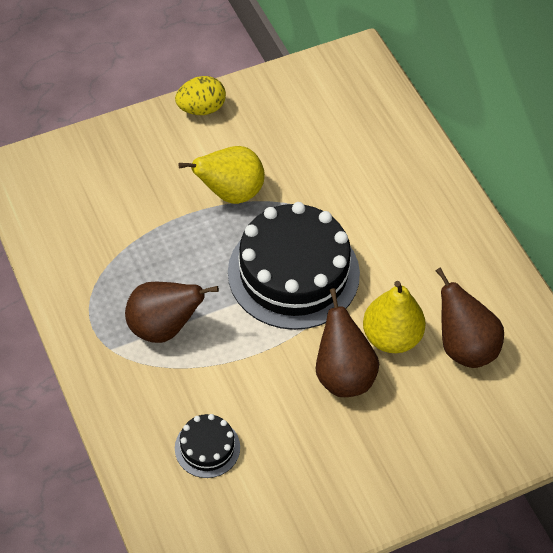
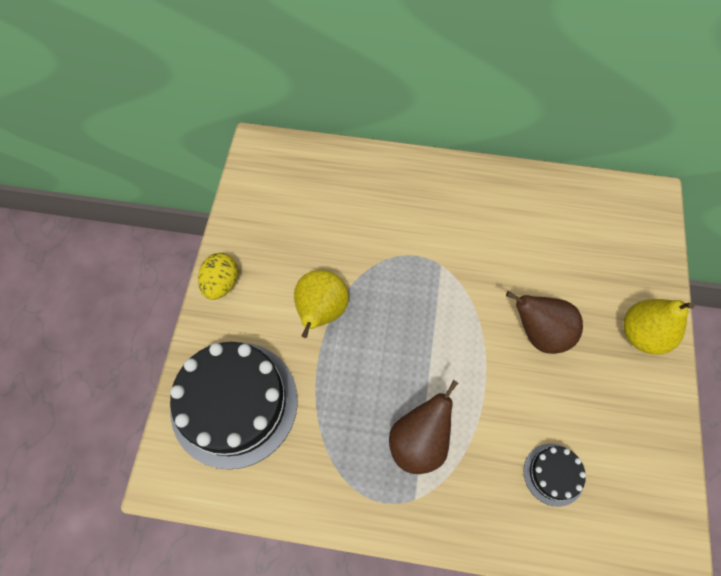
camera: 55 degrees left, 10 degrees up
black cake [228,202,360,330] -> black cake moved to [170,342,298,470]
yellow pear [363,281,426,353] -> yellow pear moved to [623,299,695,355]
brown pear [436,267,504,368] -> none

